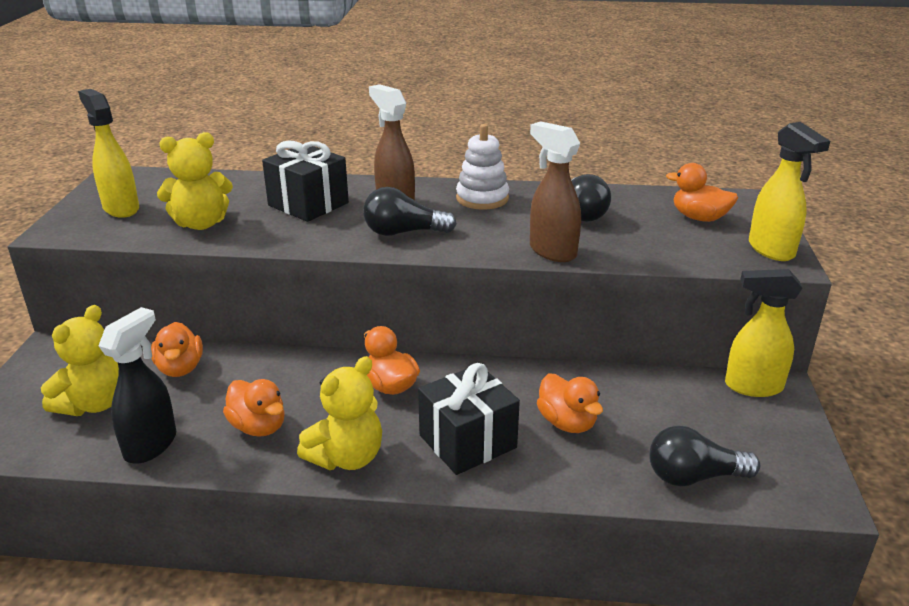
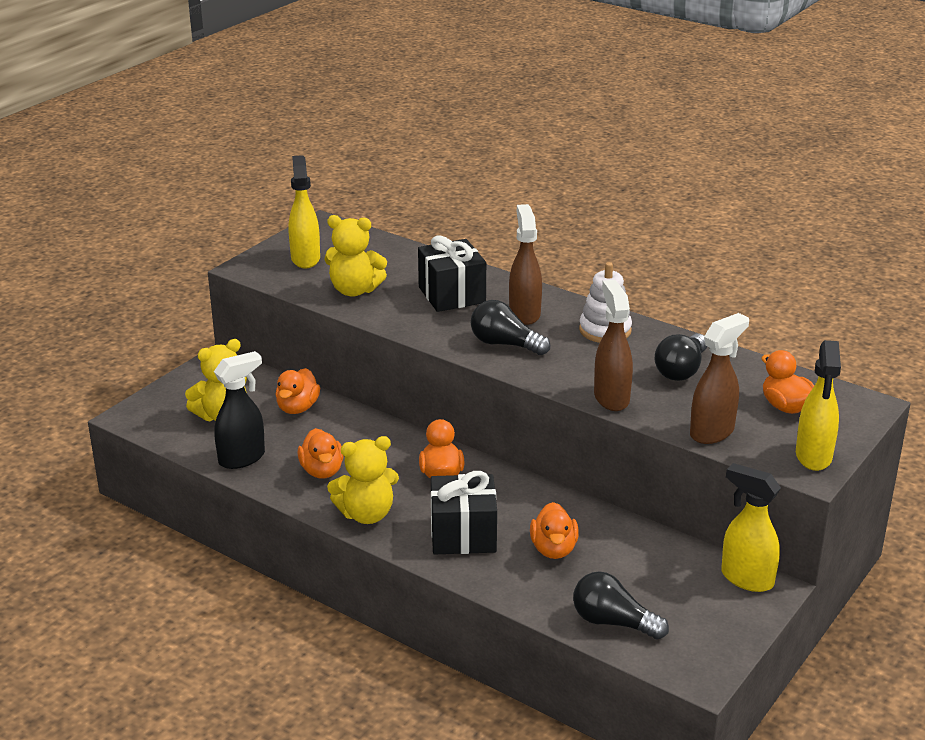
camera: 30 degrees right, 0 degrees up
none -> brown spray bottle [690,313,749,444]

